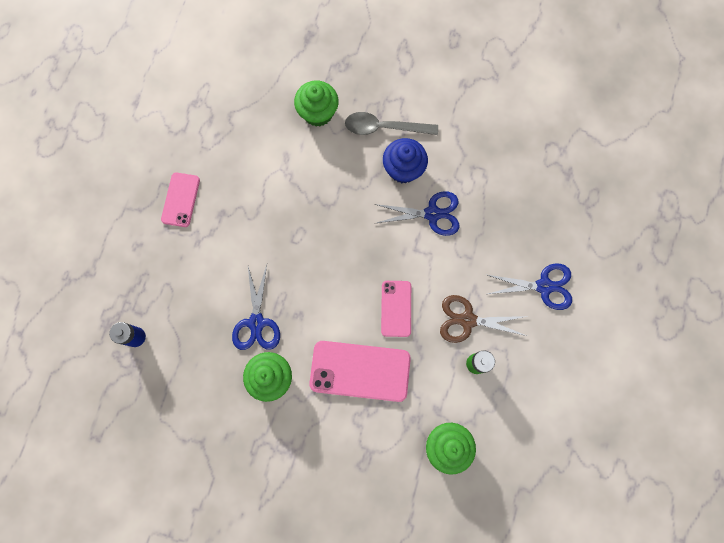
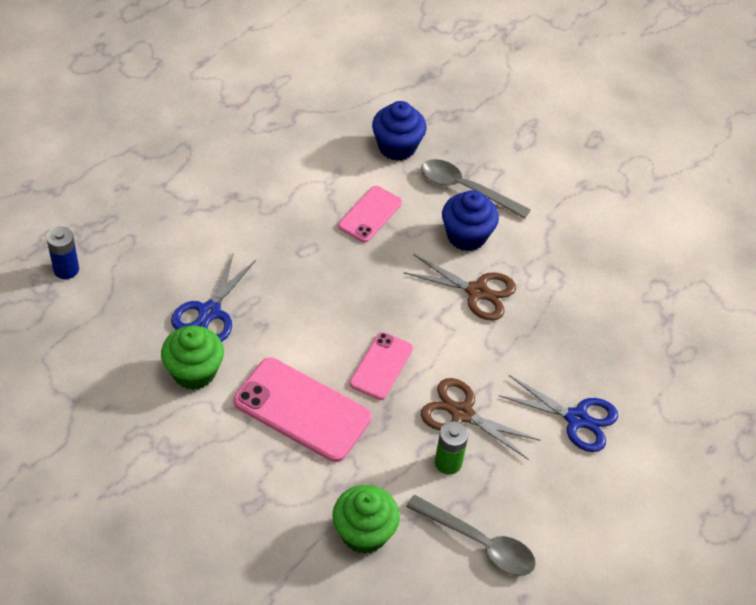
camera: 20 degrees right, 25 degrees down
pink phone [161,172,200,227] -> pink phone moved to [338,186,402,243]
green cupcake [294,81,339,126] -> blue cupcake [372,101,427,161]
blue scissors [375,191,459,236] -> brown scissors [403,254,516,321]
none -> grey spoon [406,495,536,576]

